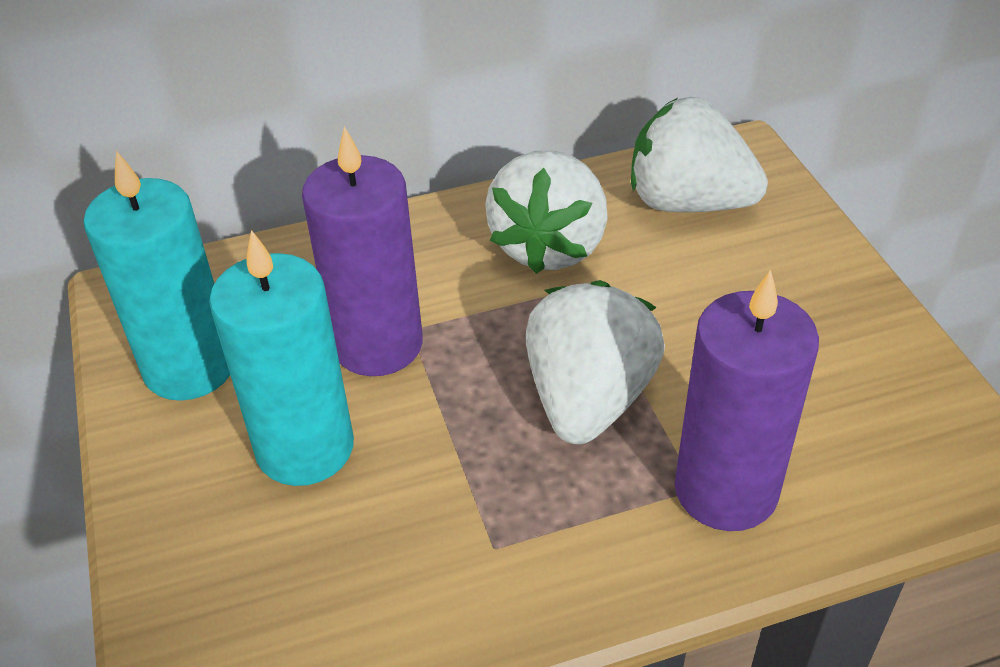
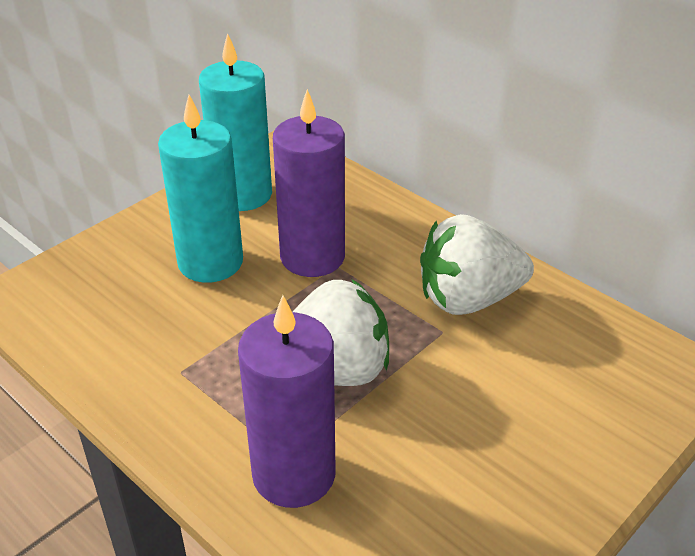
camera: 60 degrees right, 5 degrees down
white strawberry [631,97,768,212] -> none

